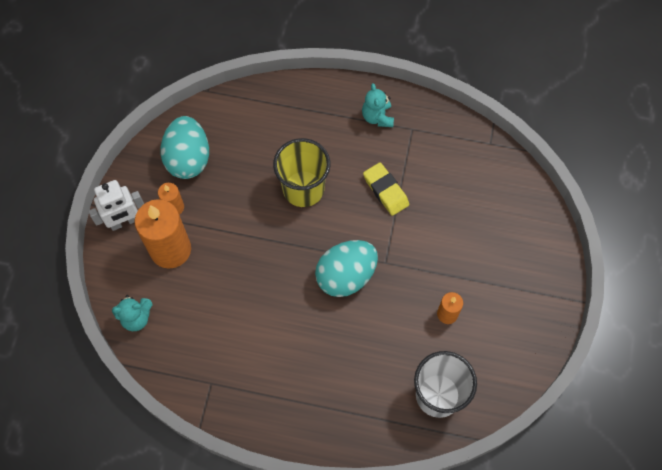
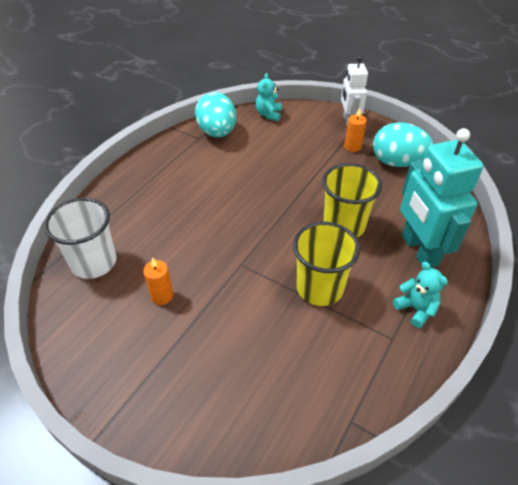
camera: 110 degrees right, 20 degrees down
orange candle [134,199,191,269] -> none
turquoise egg [315,240,378,297] -> turquoise egg moved to [195,92,236,137]
turquoise teddy bear [362,83,394,127] -> turquoise teddy bear turned 45 degrees clockwise [393,262,448,328]
yellow eraser [363,162,409,216] -> yellow cup [293,222,360,306]
none -> turquoise robot [400,128,484,268]

